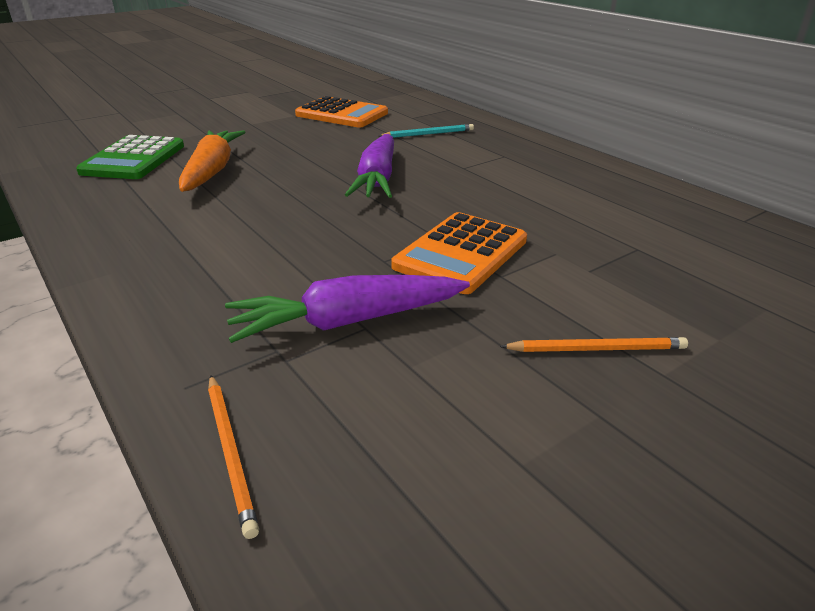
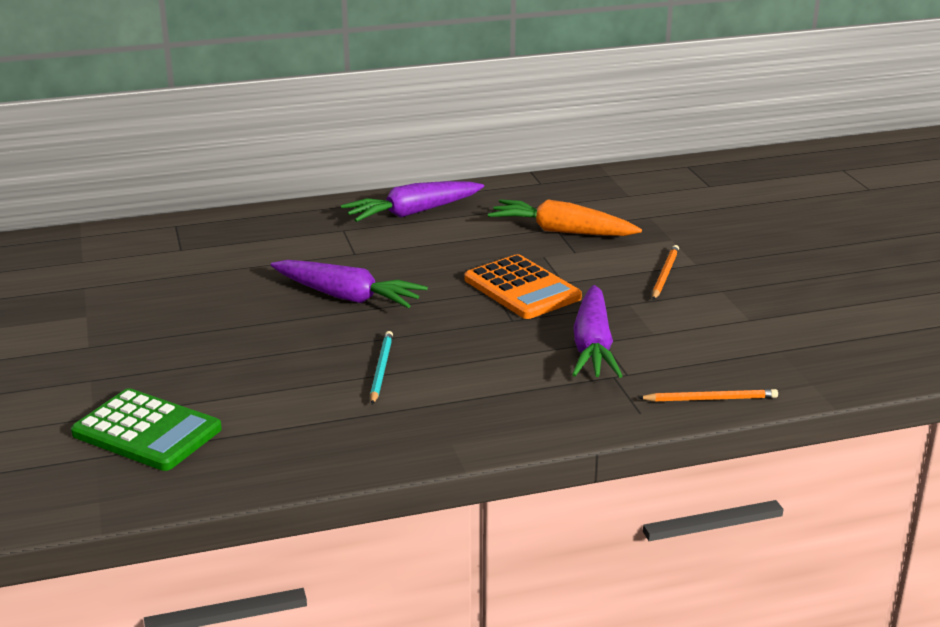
camera: 70 degrees left, 5 degrees down
orange carrot [179,130,245,192] -> orange carrot moved to [488,199,642,236]
orange calculator [295,96,388,127] -> none
turquoise pencil [379,124,474,138] -> turquoise pencil moved to [370,331,393,404]
none -> purple carrot [341,181,484,222]

